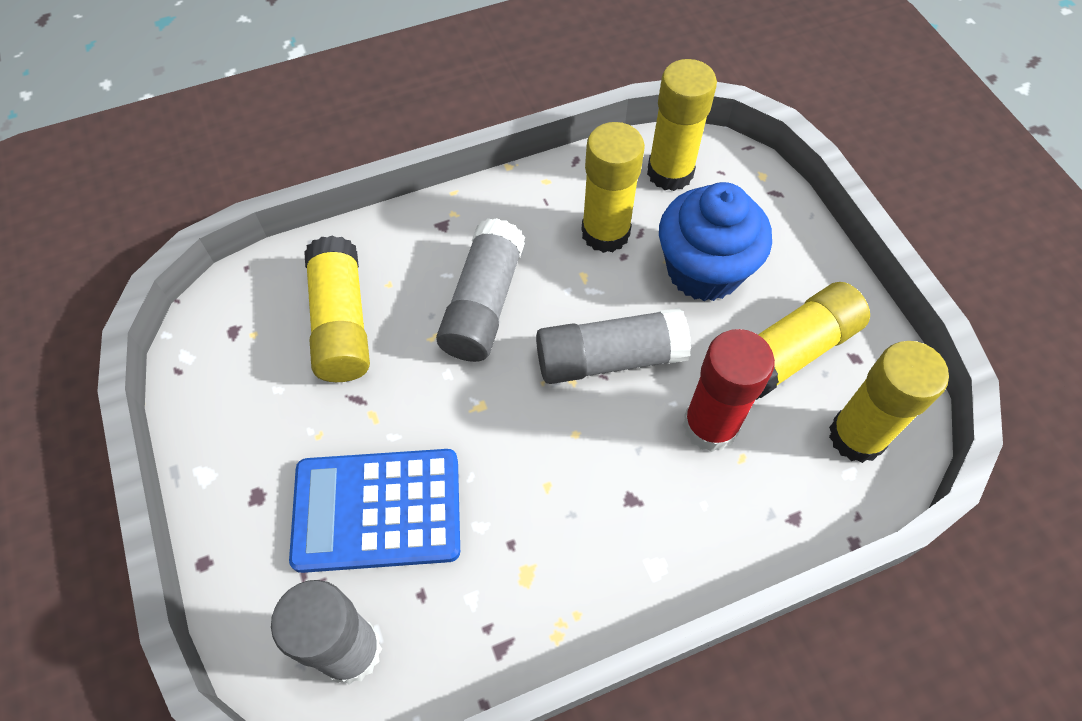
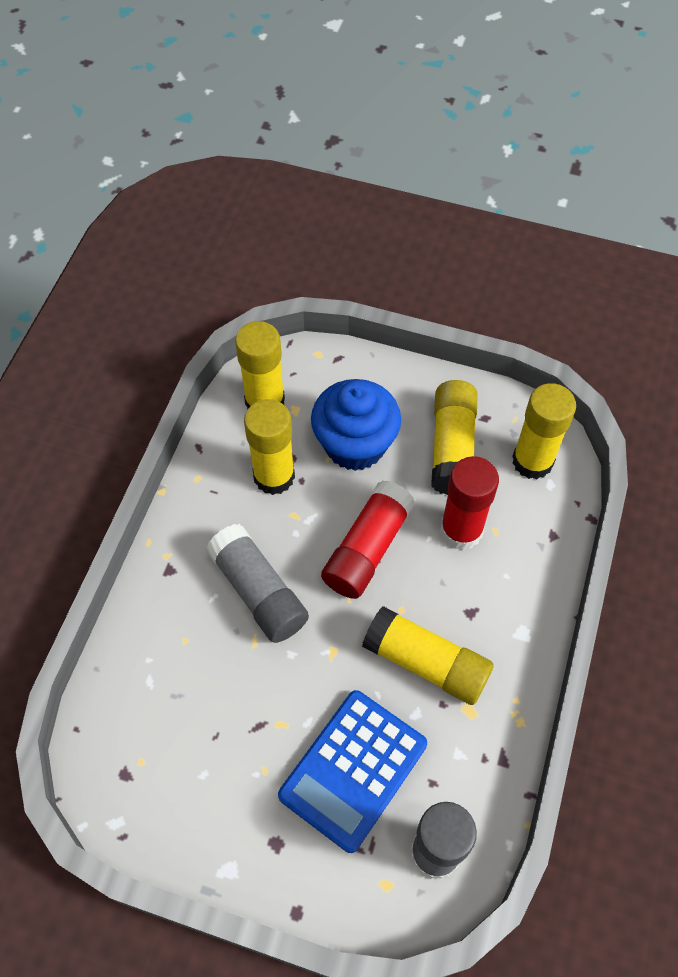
camera: 50 degrees left, 0 degrees up
yellow glue stick [304,236,370,382] -> yellow glue stick moved to [362,606,494,705]
grey glue stick [536,308,691,384] -> red glue stick [321,481,415,599]

